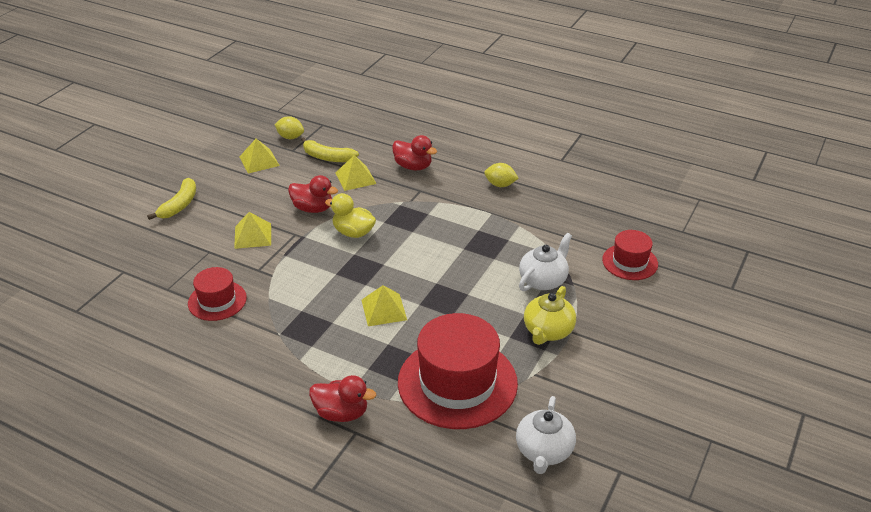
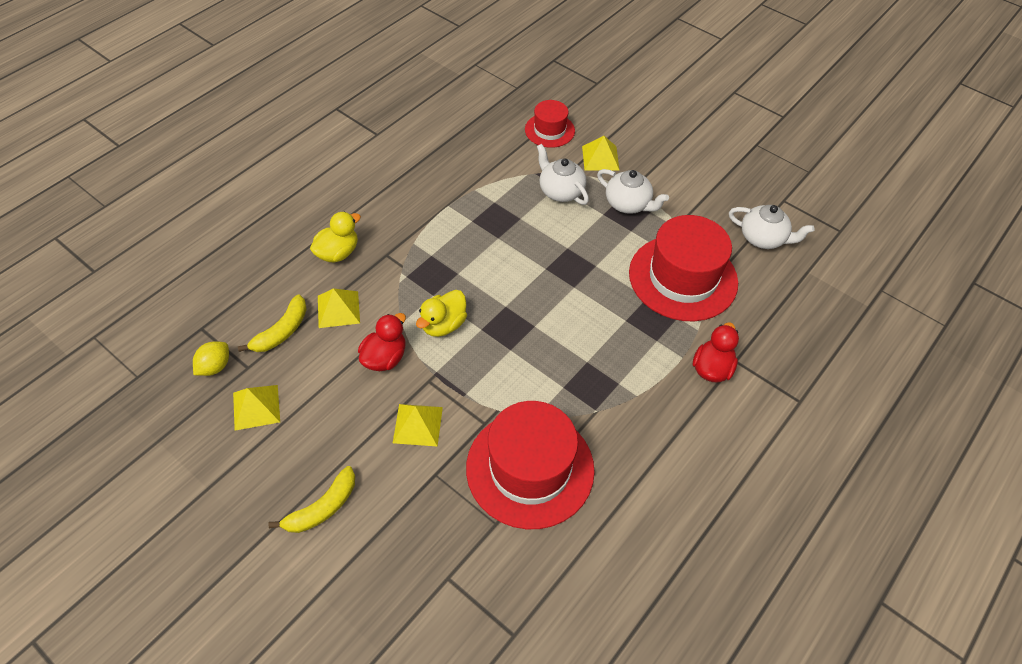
camera: 80 degrees left, 15 degrees up
yellow banana [147,178,196,220] -> yellow banana turned 105 degrees clockwise [268,466,355,533]
red hat [188,267,247,321] -> red hat [466,401,595,529], size x1.88
yellow pyramid [361,285,407,326] -> yellow pyramid moved to [582,136,620,171]
red duck [392,135,437,170] -> yellow duck [310,212,361,263]
yellow lemon [484,163,519,187] -> none
yellow teapot [524,286,576,345] -> white teapot [597,169,669,214]

